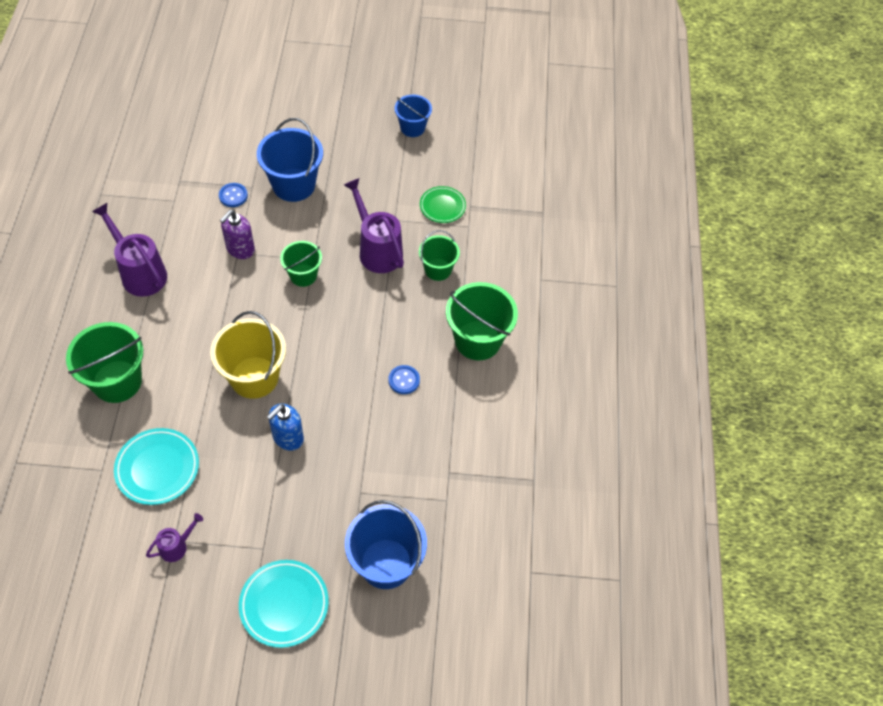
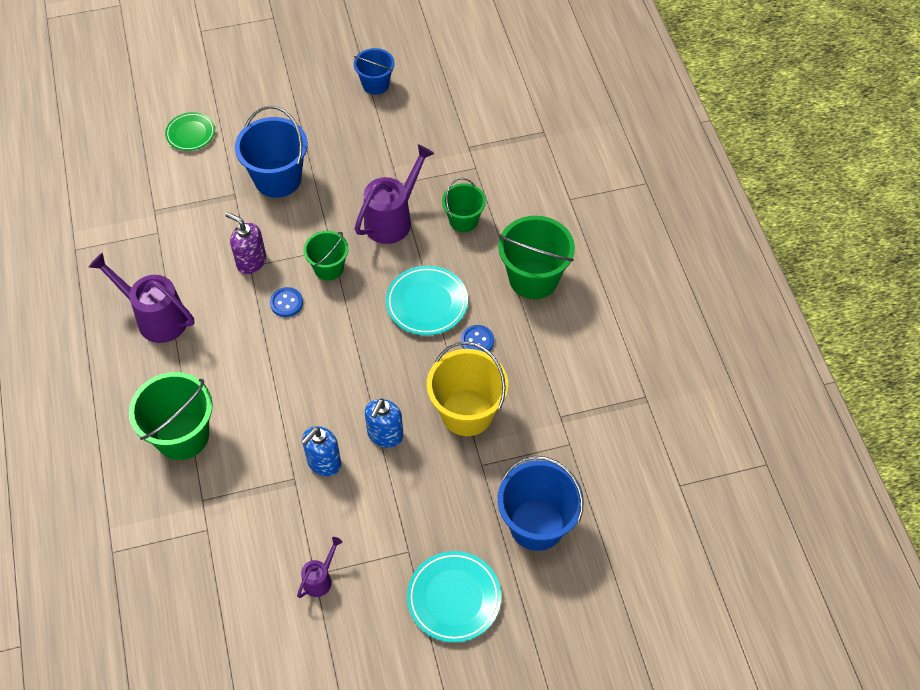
camera: 15 degrees left, 0 degrees up
turquoise plate [114,428,199,505] -> turquoise plate moved to [386,266,468,335]
yellow bucket [211,311,286,399] -> yellow bucket moved to [427,341,508,436]
blue button [219,183,248,207] -> blue button moved to [270,287,303,317]
purple soap dispenser [220,210,255,259] -> purple soap dispenser turned 105 degrees clockwise [226,212,266,274]
purple watering can [344,178,404,273] -> purple watering can turned 90 degrees clockwise [355,144,434,244]
green plate [420,186,466,223] -> green plate moved to [165,112,215,151]
none -> blue soap dispenser [301,426,341,476]

